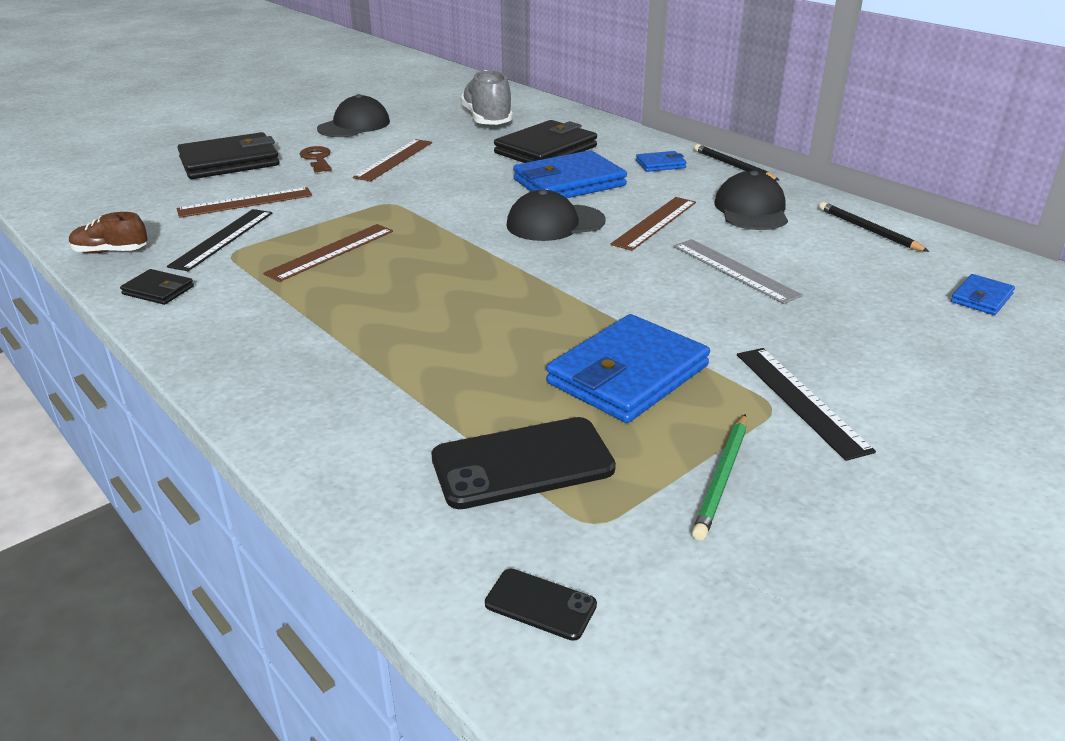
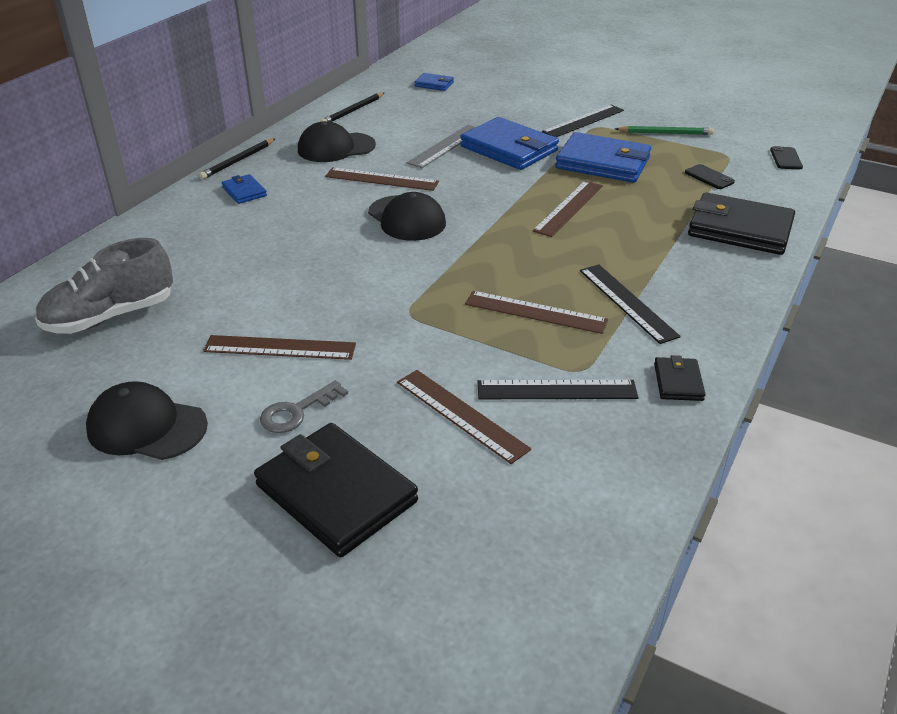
camera: 110 degrees left, 5 degrees up
brown shoe [69,212,148,254] -> none
brown key [299,146,332,173] -> grey key [260,380,348,433]
black phone [432,417,616,509] -> black phone [685,164,735,189], size x0.50
black wallet [494,120,597,163] -> black wallet moved to [688,192,795,255]
blue wallet [513,150,627,198] -> blue wallet moved to [460,117,559,170]
none -> brown ruler [532,181,603,237]
none -> black ruler [580,264,681,344]

